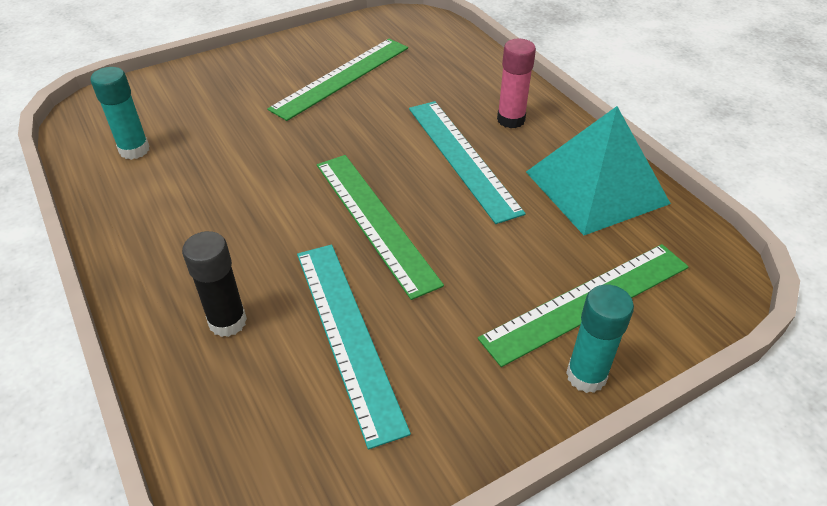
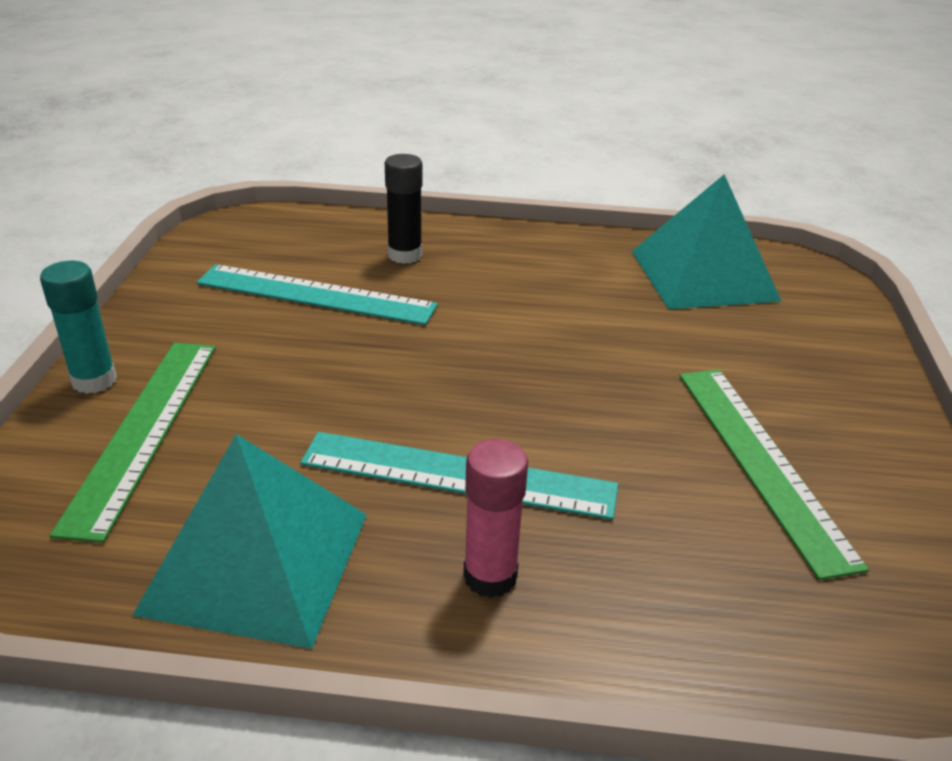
camera: 125 degrees right, 10 degrees down
turquoise glue stick [91,67,150,160] -> turquoise pyramid [631,174,781,309]
green ruler [317,155,444,300] -> none

